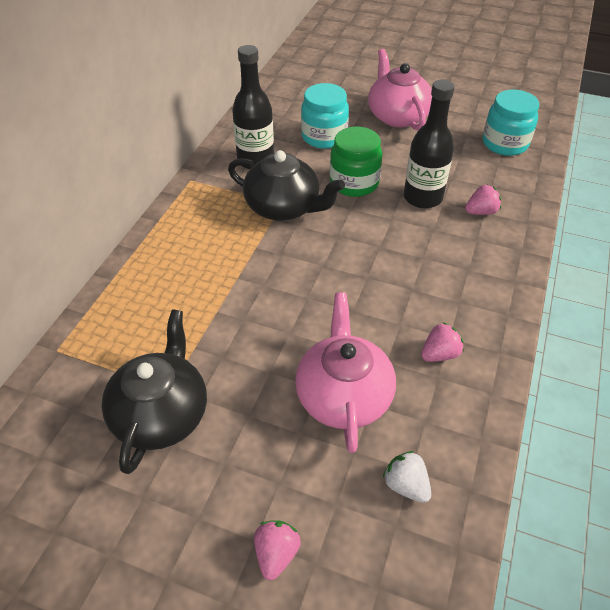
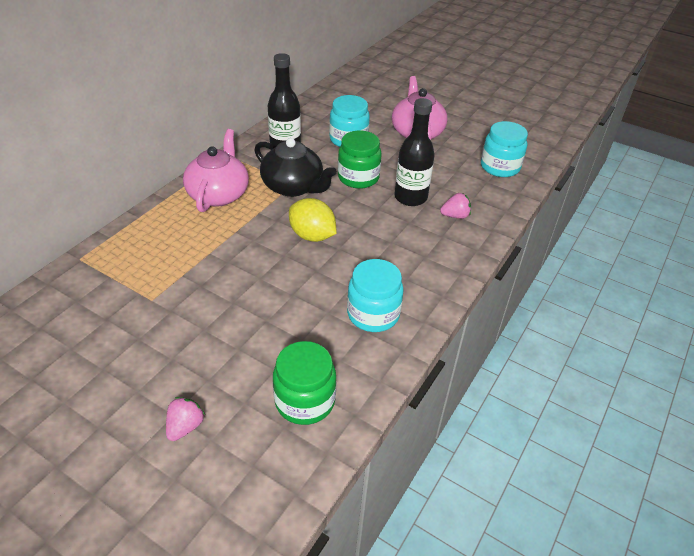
camera: 10 degrees right, 5 degrees down
black teapot [102,309,207,474] -> none
pink teapot [295,292,396,453] -> pink teapot moved to [183,129,249,212]
white strawberry [383,451,431,503] -> green jar [273,341,336,425]
pink strawberry [421,322,464,362] -> turquoise jar [347,259,404,332]
none -> yellow lemon [289,198,337,242]

